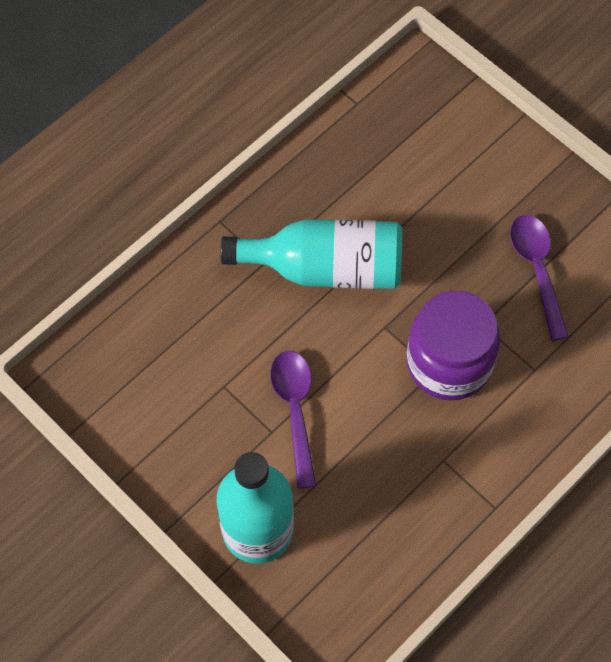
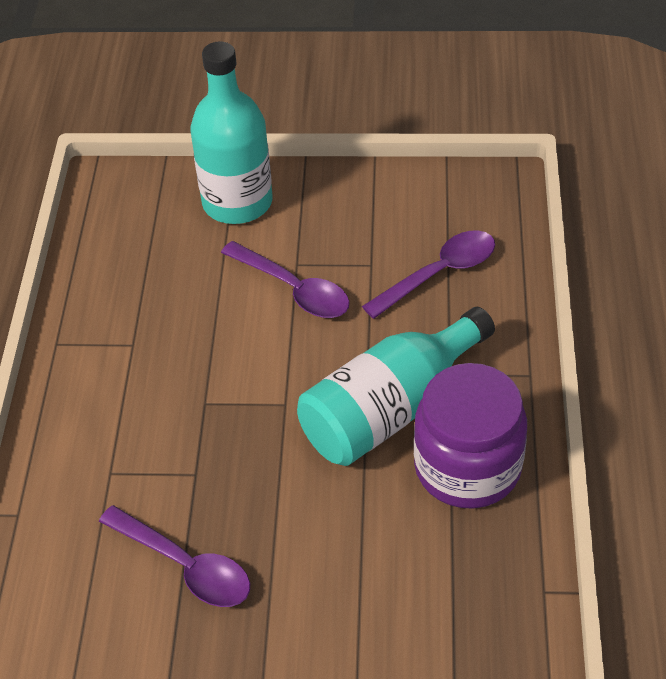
camera: 140 degrees right, 15 degrees down
purple jar [407,291,500,400] -> purple jar moved to [414,363,527,509]
none -> purple spoon [362,230,495,319]

